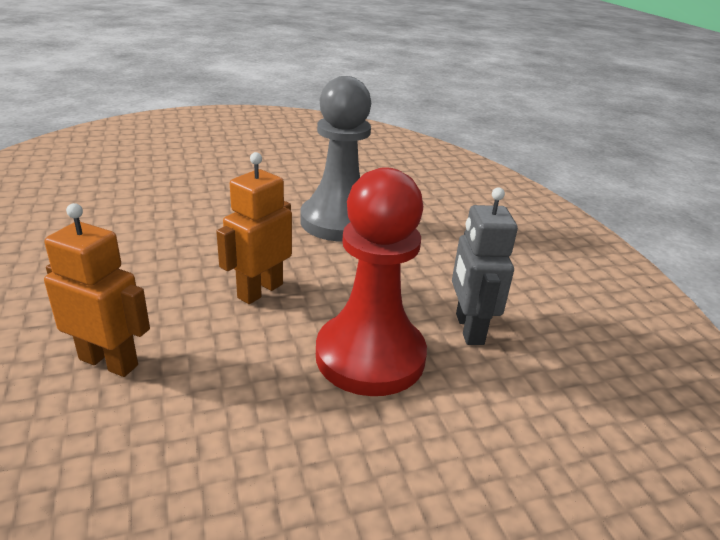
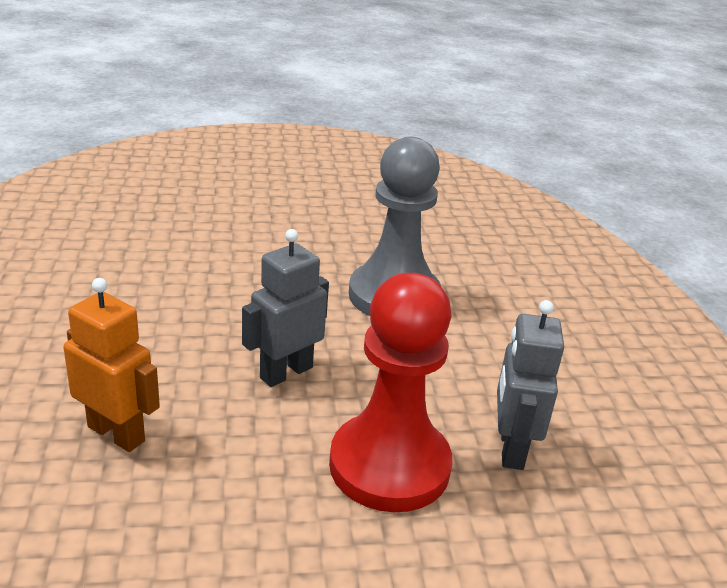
camera: 10 degrees right, 0 degrees up
orange robot [216,152,292,304] -> grey robot [242,229,329,387]

